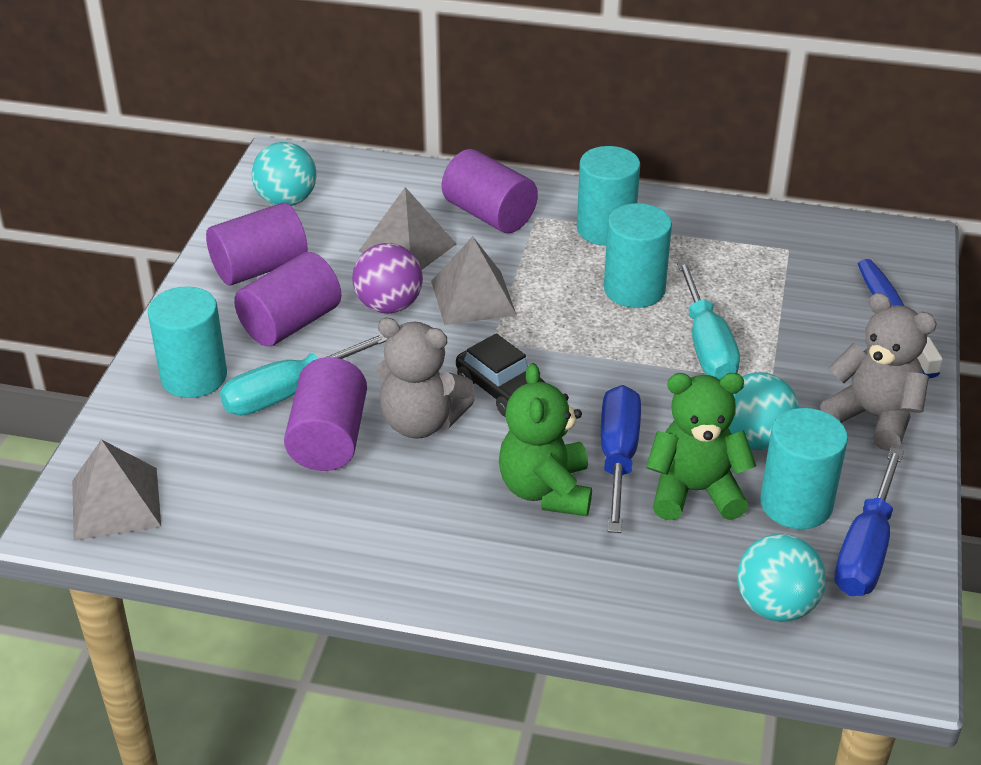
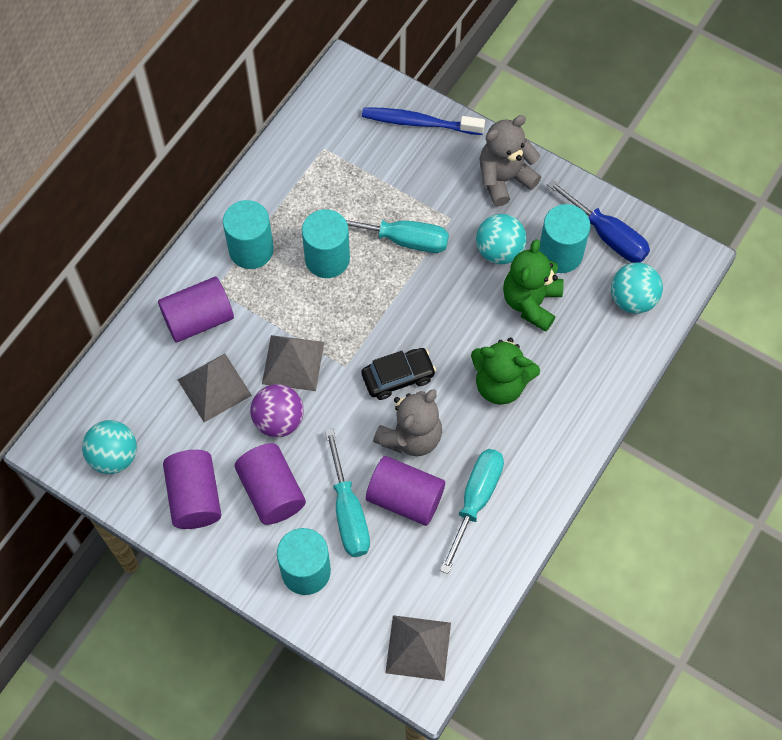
camera: 70 degrees left, 25 degrees up
blue screwdriver [601,385,641,533] -> none
none -> turquoise screwdriver [440,449,504,574]

